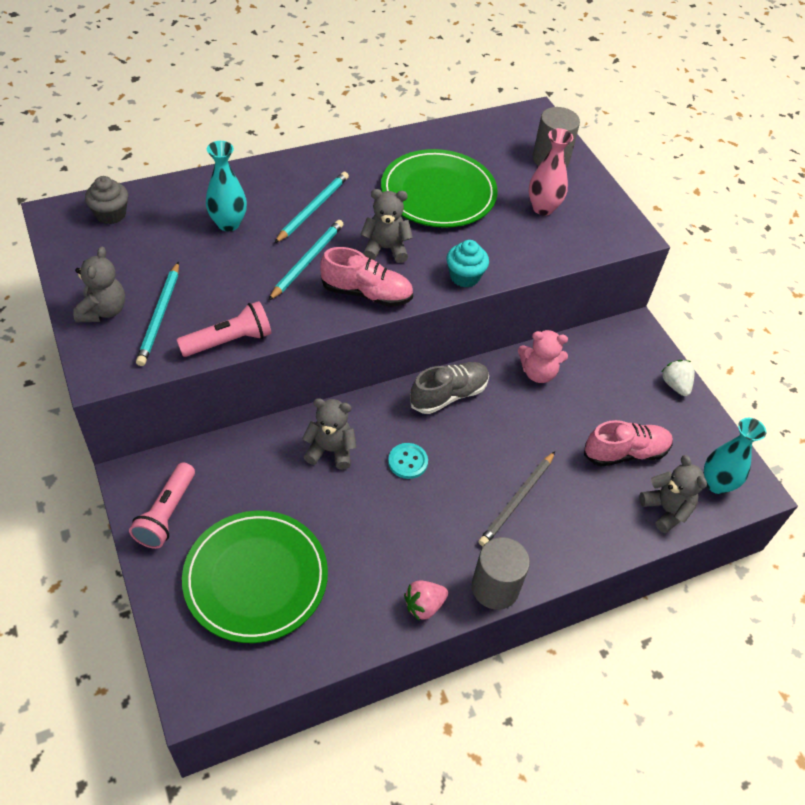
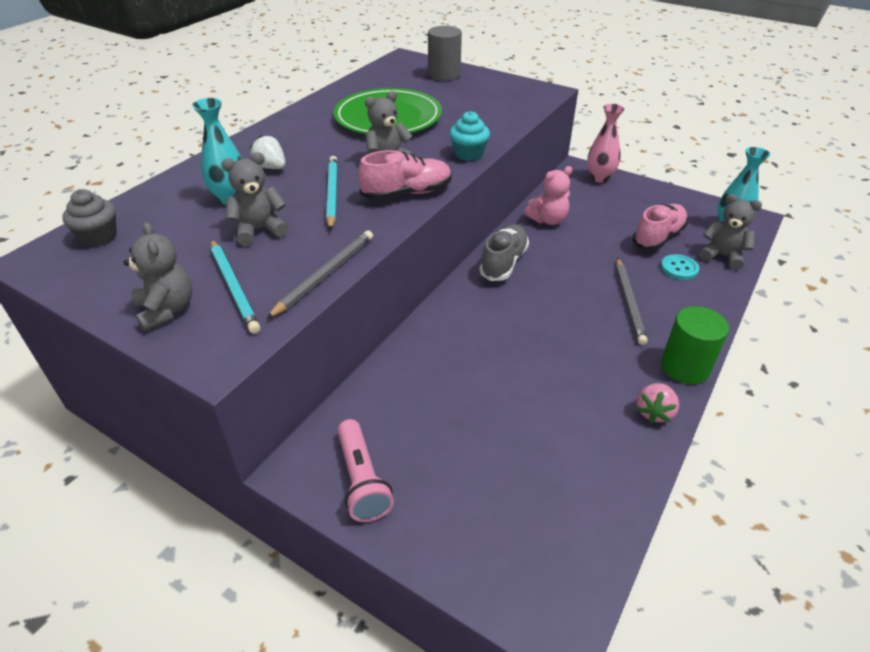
camera: 30 degrees left, 10 degrees down
pink flashlight [177,301,271,357] -> grey pencil [266,230,373,319]
green plate [182,511,328,643] -> none
turquoise pencil [275,172,349,243] -> none
grey teddy bear [302,398,357,470] -> grey teddy bear moved to [221,152,289,246]
turquoise button [388,443,428,479] -> turquoise button moved to [661,254,699,280]
grey cylinder [472,537,530,610] -> green cylinder [661,306,729,384]
pink vase [529,128,573,216] -> pink vase moved to [587,104,625,183]
white strawberry [661,360,695,396] -> white strawberry moved to [250,135,286,169]

